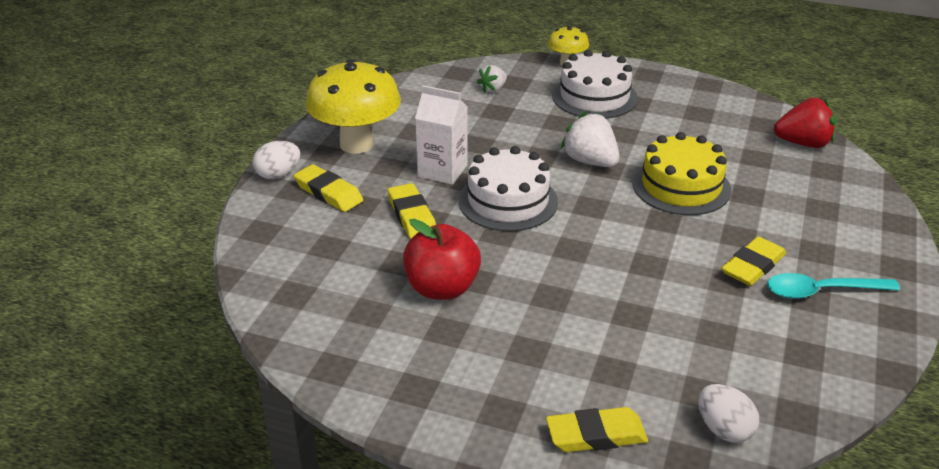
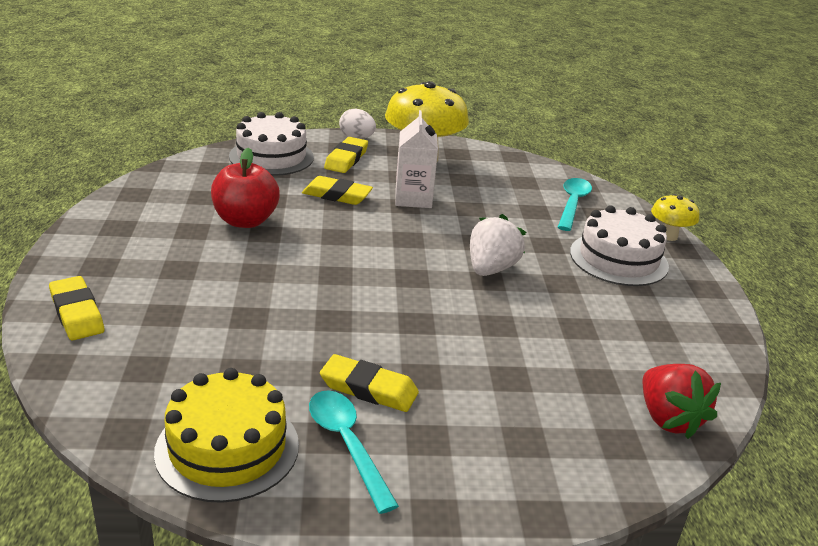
camera: 65 degrees right, 5 degrees down
yellow eraser [388,183,436,239] -> yellow eraser turned 60 degrees clockwise [302,176,373,205]
white cake [458,146,558,231] -> white cake moved to [229,112,314,176]
white strawberry [477,65,507,93] -> turquoise spoon [558,178,592,231]
yellow cake [632,132,731,215] -> yellow cake moved to [154,368,299,503]
white egg [698,384,759,443] -> none

